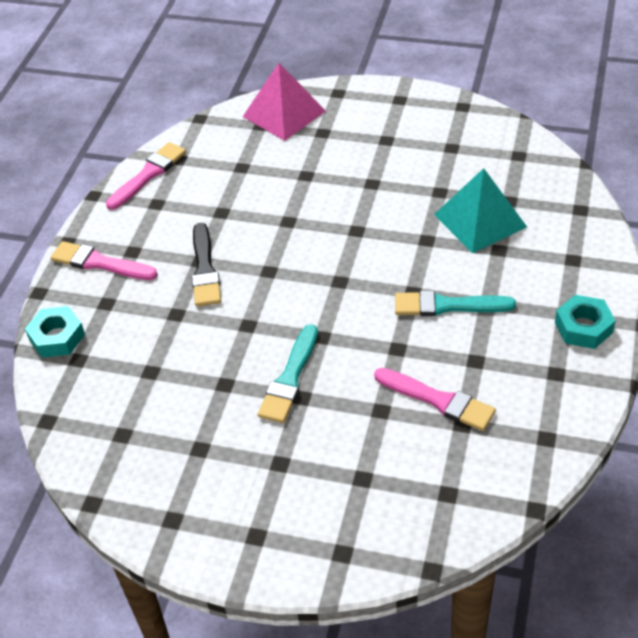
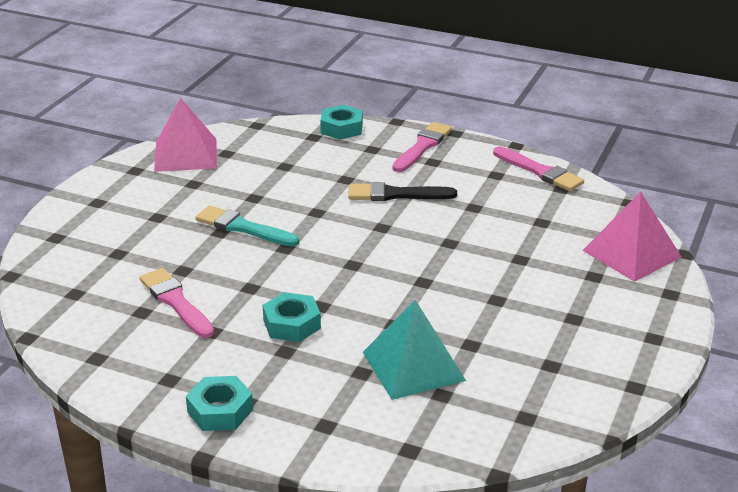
camera: 95 degrees right, 15 degrees down
pink brush [374,368,496,431] -> pink brush turned 105 degrees clockwise [140,268,214,338]
turquoise brush [395,291,516,316] -> turquoise nut [263,292,321,342]
none -> pink pyramid [154,98,217,172]

